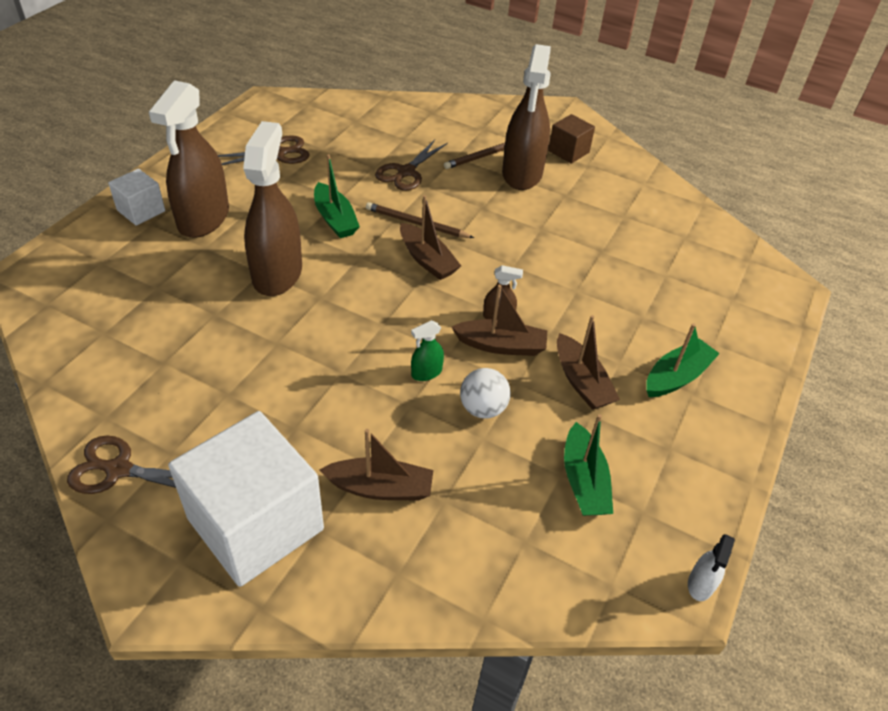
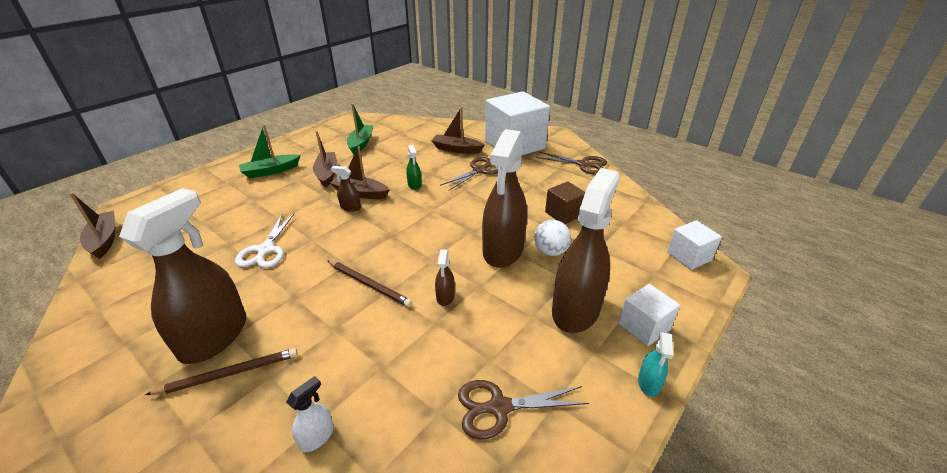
camera: 165 degrees left, 10 degrees down
green boat [314,154,360,238] -> brown spray bottle [435,249,455,306]
brown scissors [375,140,448,191] -> brown scissors moved to [440,157,498,191]
brown boat [400,195,461,280] -> brown boat moved to [69,192,115,259]
green spray bottle [411,320,444,381] -> green spray bottle turned 90 degrees clockwise [406,145,422,190]
white ball [460,368,511,419] -> white ball moved to [534,220,571,256]
brown cube [548,114,595,164] -> brown cube moved to [545,181,585,224]
white spray bottle [688,534,735,601] -> white spray bottle moved to [286,376,334,452]
none -> white scissors [235,212,295,268]
none -> turquoise spray bottle [638,332,673,397]
none -> white cube [667,220,722,270]

